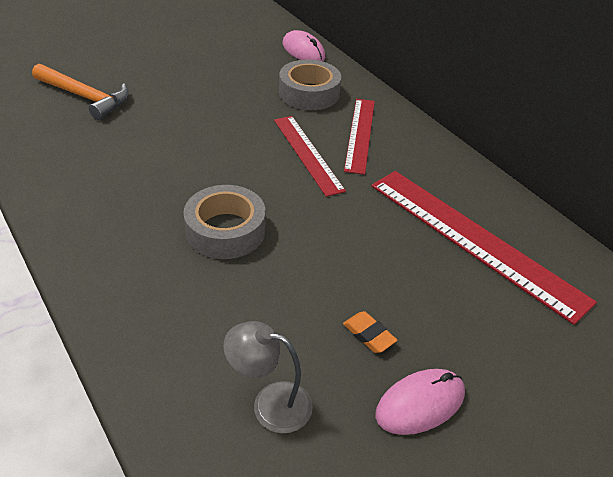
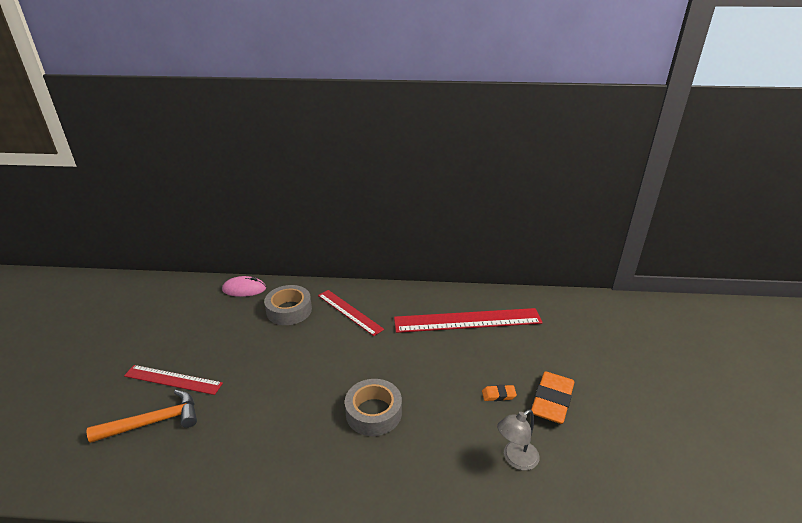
camera: 50 degrees left, 10 degrees down
red ruler [274,116,346,197] -> red ruler moved to [124,365,223,395]
pink mouse [375,369,465,435] -> orange eraser [531,371,574,424]

